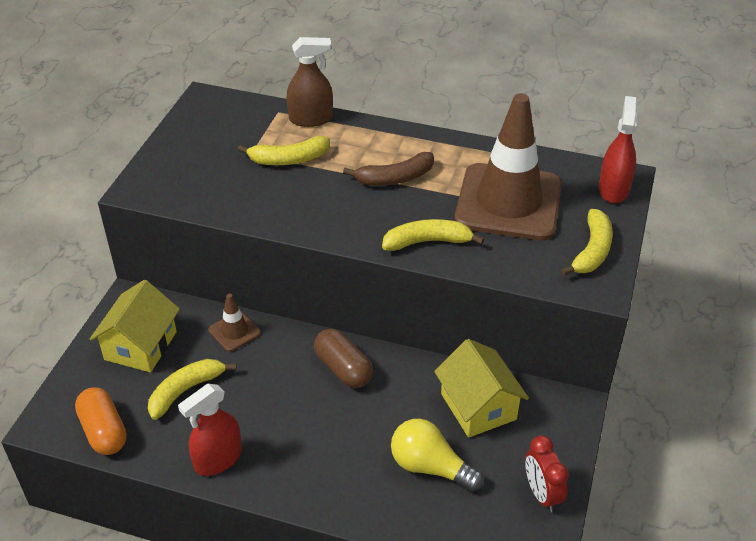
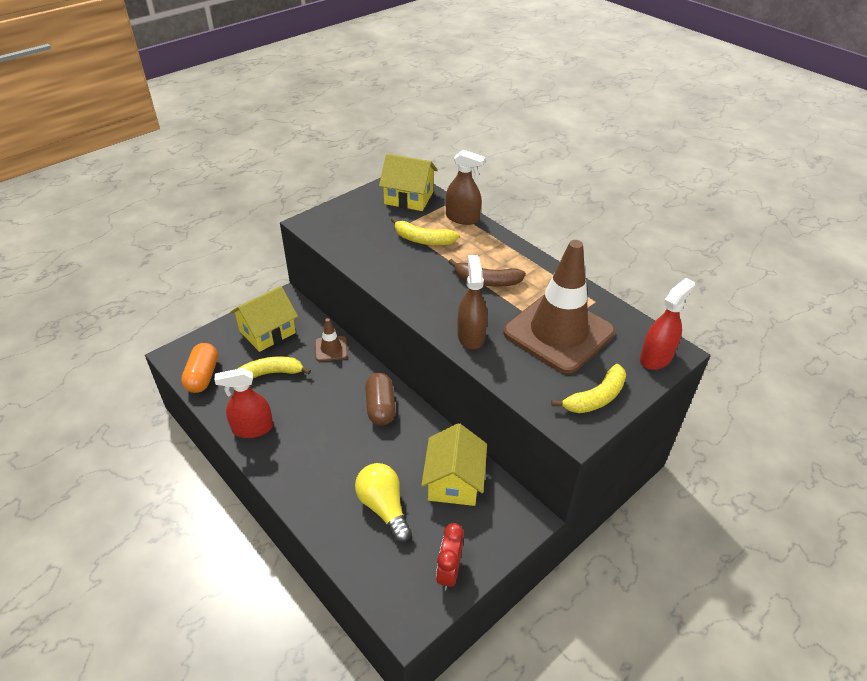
camera: 30 degrees right, 0 degrees up
yellow banana [382,219,484,251] -> brown spray bottle [457,255,487,350]
none -> yellow house [379,154,438,211]

